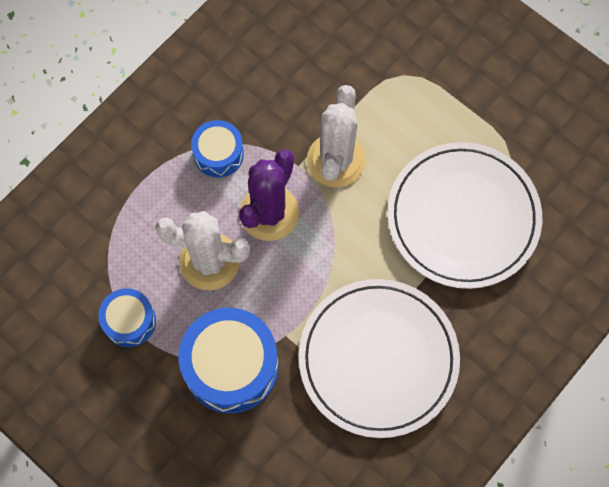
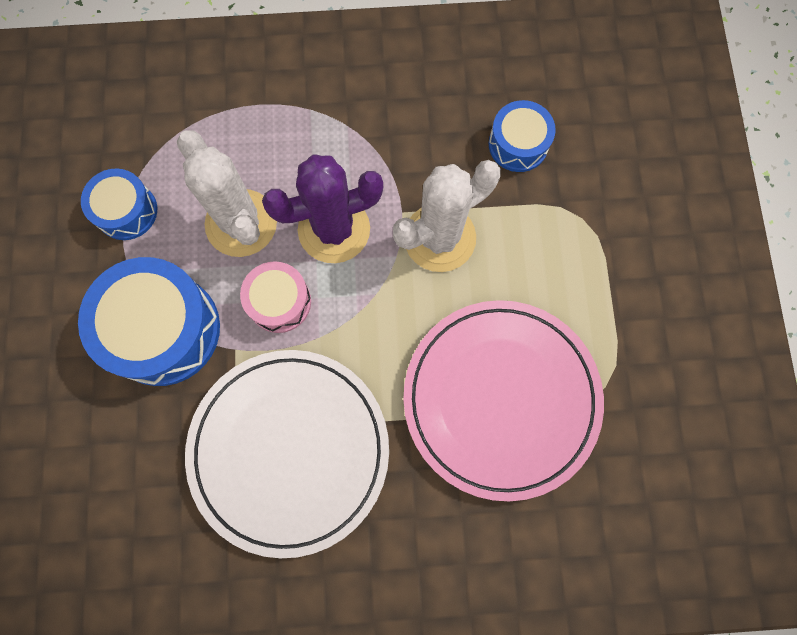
camera: 45 degrees right, 5 degrees up
blue drum [191,120,244,178] -> blue drum moved to [489,100,556,172]
white plate [387,142,542,289] -> pink plate [403,300,604,501]
none -> pink drum [240,261,311,333]

